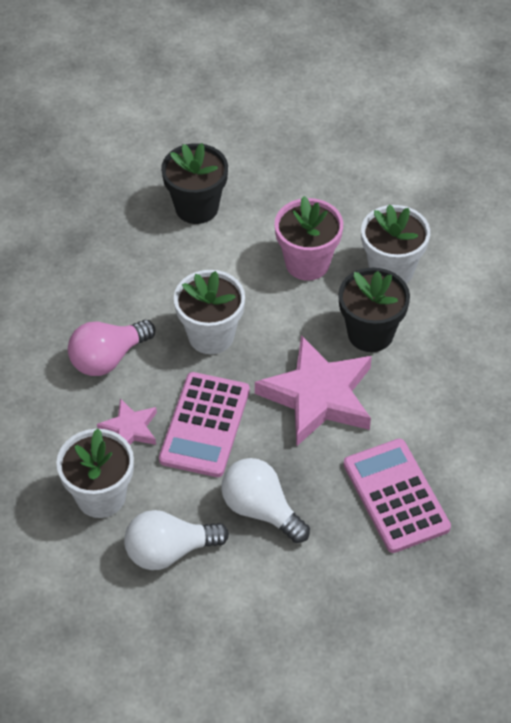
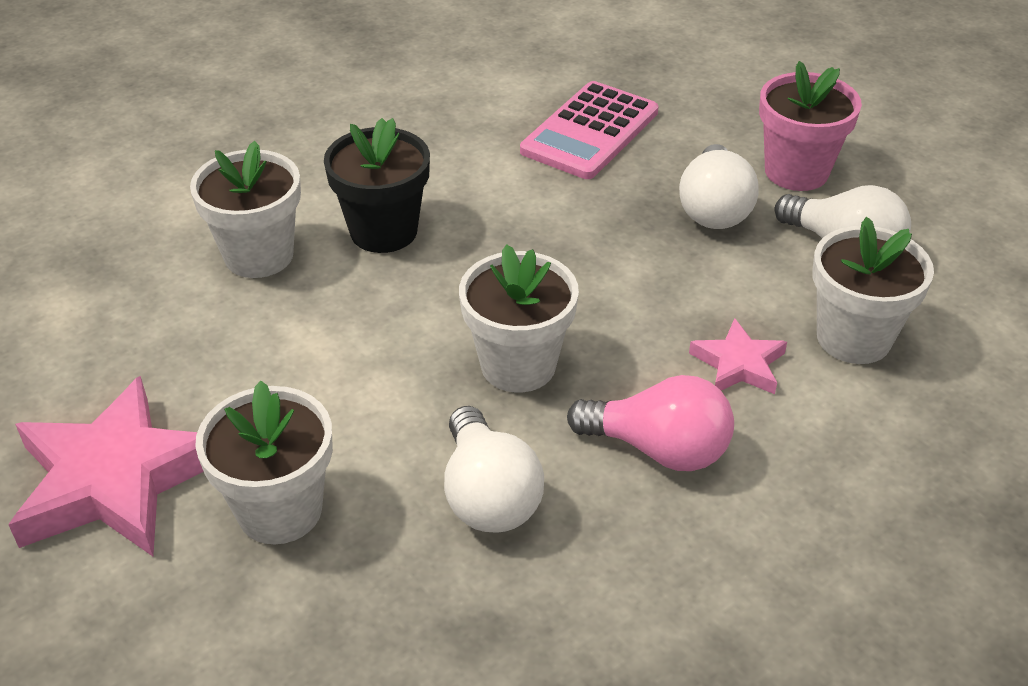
camera: 125 degrees left, 10 degrees down
pink calculator [159,372,250,477] -> none
black flower pot [161,143,228,224] -> white flower pot [195,381,333,544]
pink star [255,335,372,447] -> pink star moved to [8,376,204,556]
pink flower pot [275,196,343,281] -> pink flower pot moved to [759,61,862,191]
none -> white light bulb [444,406,544,533]

